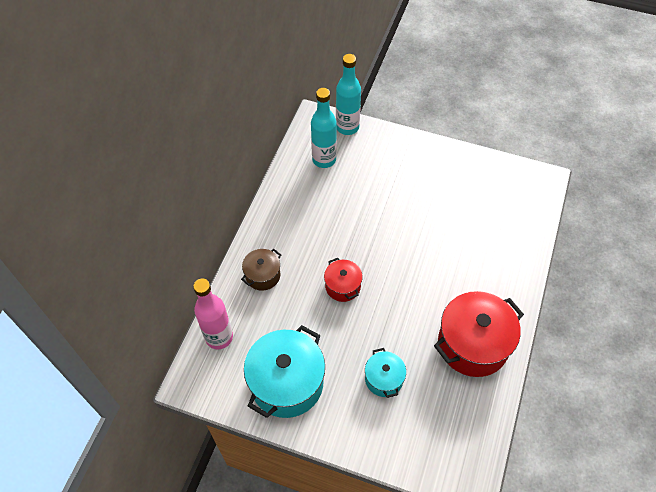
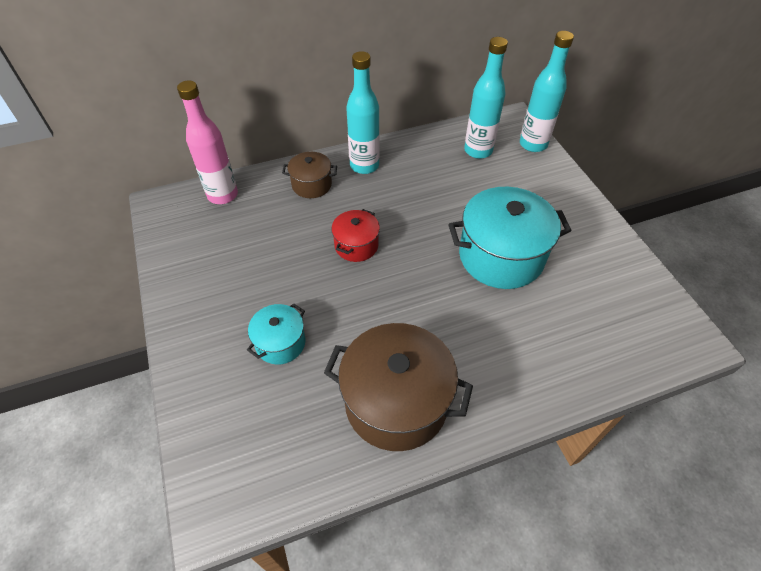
camera: 50 degrees right, 5 degrees down
turquoise pot [244,325,325,418] -> turquoise pot moved to [448,187,572,289]
red pot [434,291,524,377] -> brown pot [324,323,473,451]
none -> turquoise bottle [346,51,380,174]

